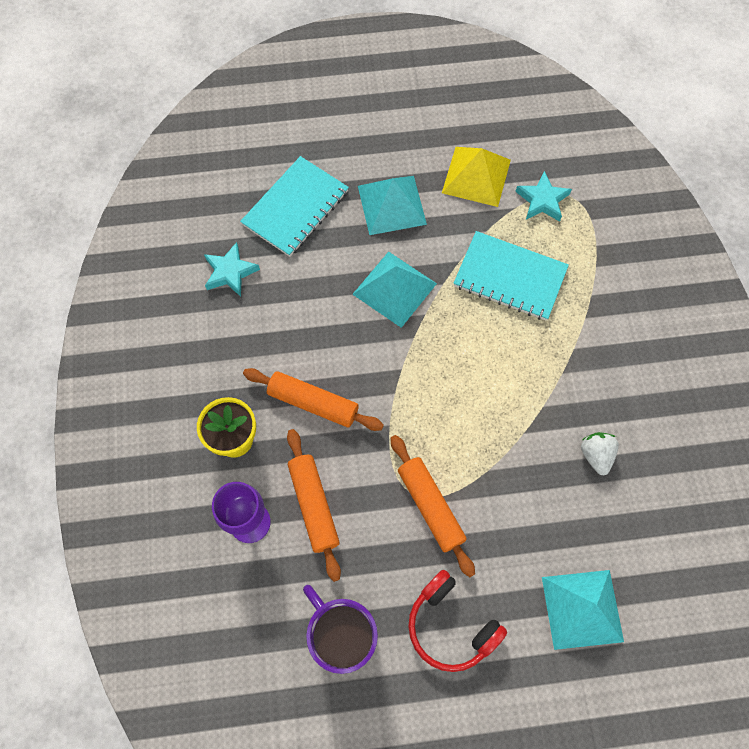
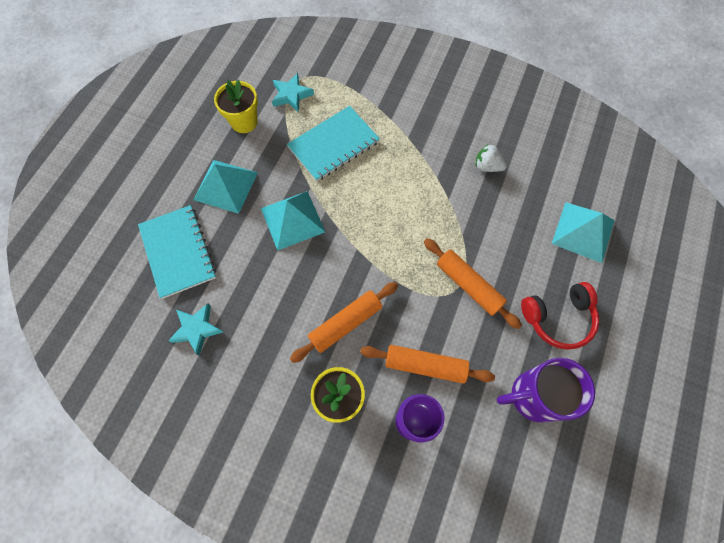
camera: 60 degrees left, 0 degrees up
orange rolling pin [391,435,475,577] -> orange rolling pin turned 45 degrees clockwise [424,238,522,329]
yellow pyramid [442,147,511,207] -> yellow flower pot [214,80,258,133]

